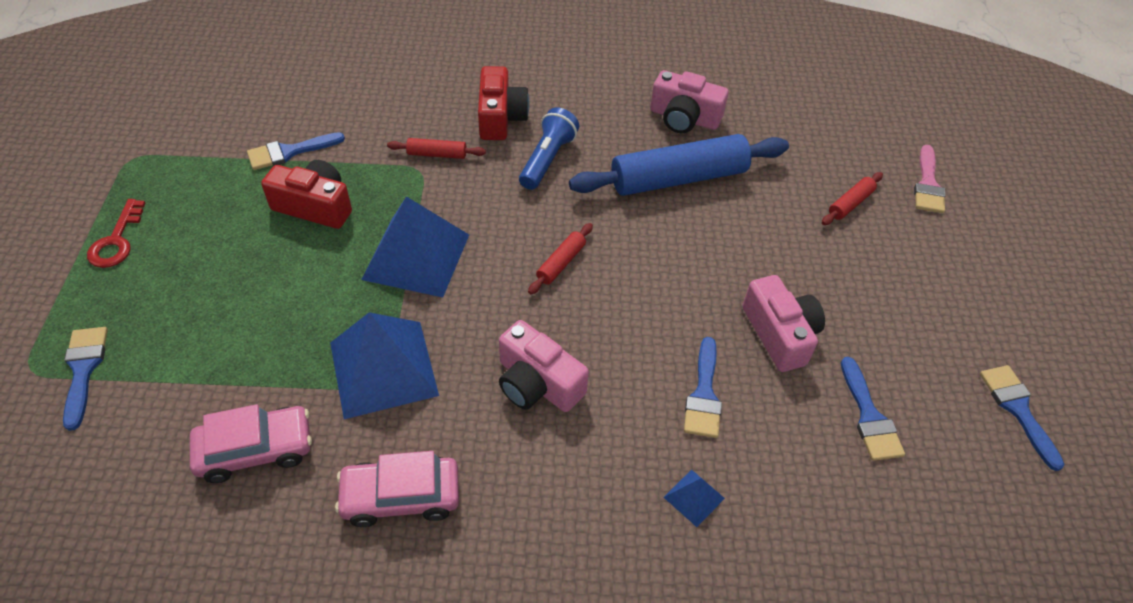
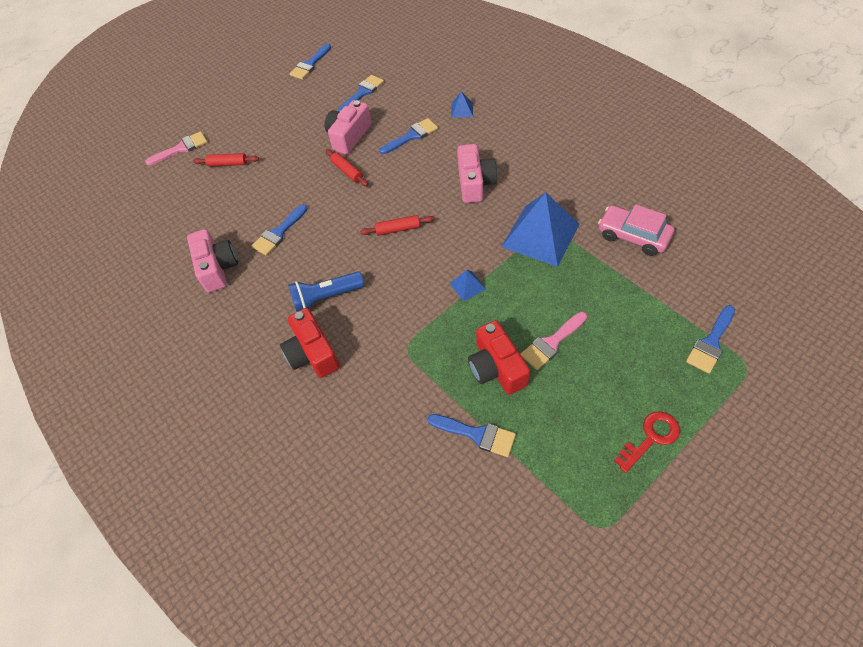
camera: 125 degrees left, 5 degrees up
pink car [335,451,459,527] -> none
blue pyramid [361,196,469,297] -> blue pyramid [450,270,486,301], size x0.43
red rolling pin [387,138,486,159] -> red rolling pin moved to [326,149,368,186]
red camera [478,66,529,140] -> red camera turned 75 degrees counterclockwise [280,308,340,378]
blue rolling pin [569,134,789,196] -> blue brush [252,204,308,256]
none -> pink brush [520,312,587,370]

